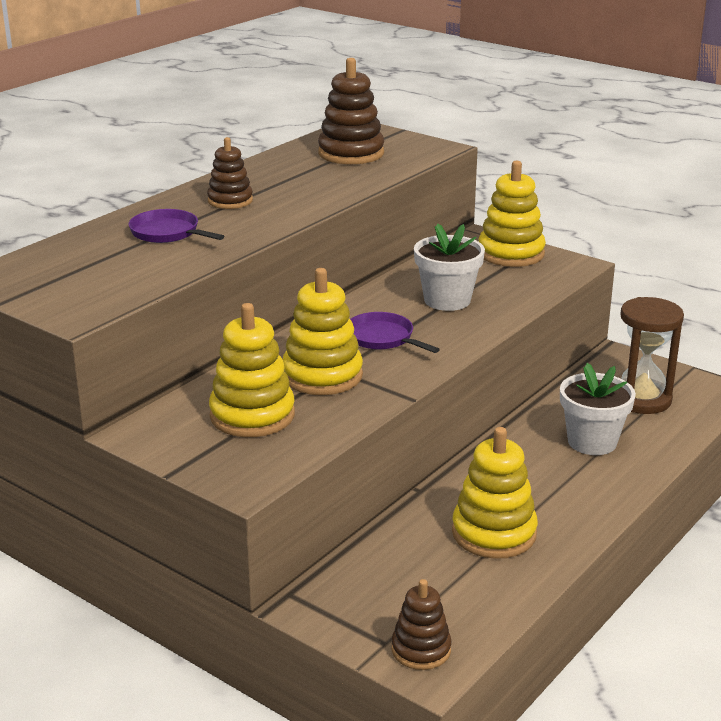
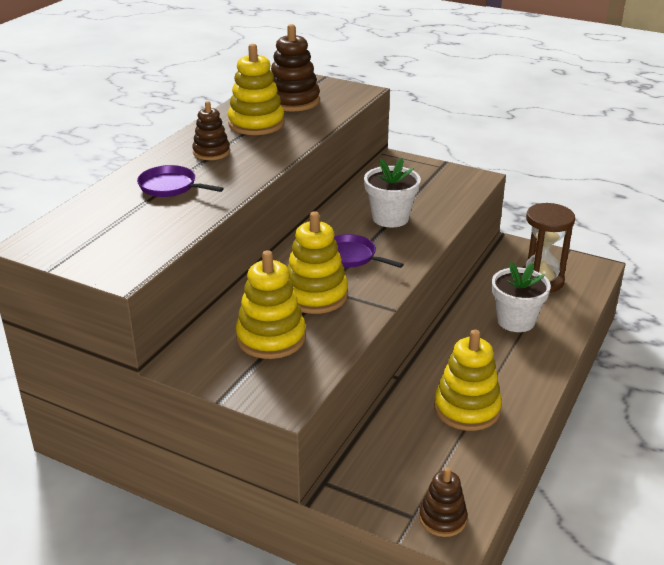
camera: 10 degrees left, 5 degrees up
yellow stacking toy [479,161,546,267] -> yellow stacking toy moved to [228,44,284,135]

